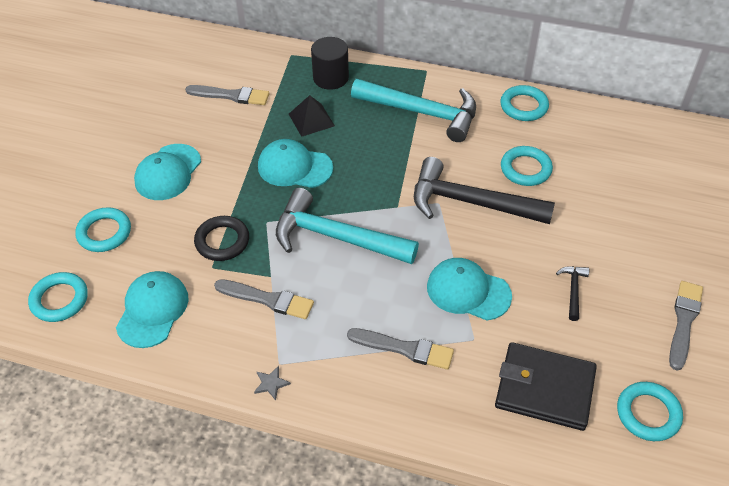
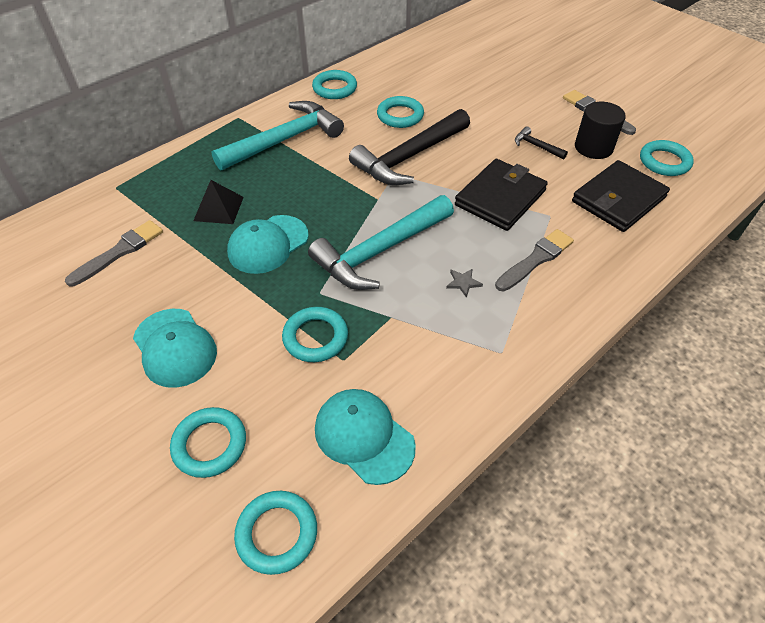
camera: 60 degrees left, 0 degrees up
black ring [194,216,249,261] -> turquoise ring [282,307,348,362]
grey brush [214,279,314,319] -> none
grey star [254,366,291,400] -> grey star moved to [446,268,483,298]
black cylinder [311,37,349,90] -> black cylinder moved to [575,102,626,159]
turquoise cap [427,258,512,321] -> black wallet [455,159,548,231]

